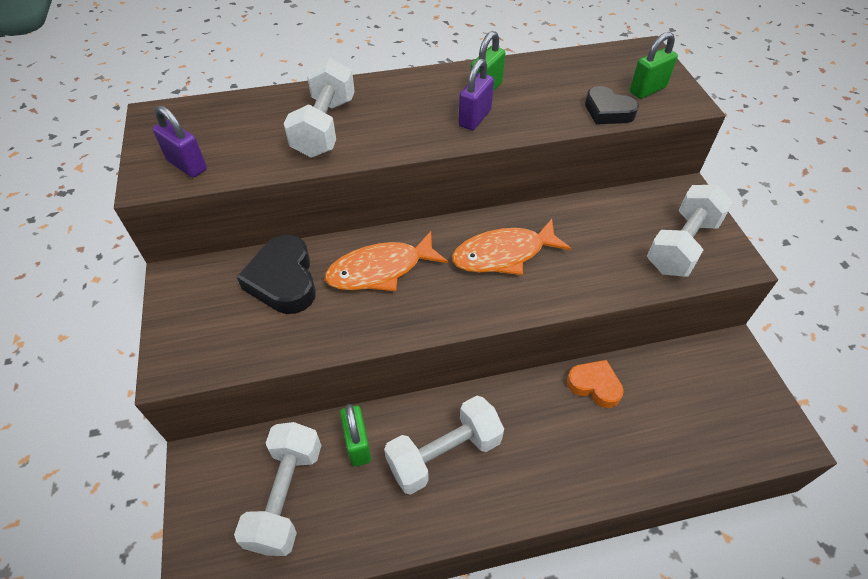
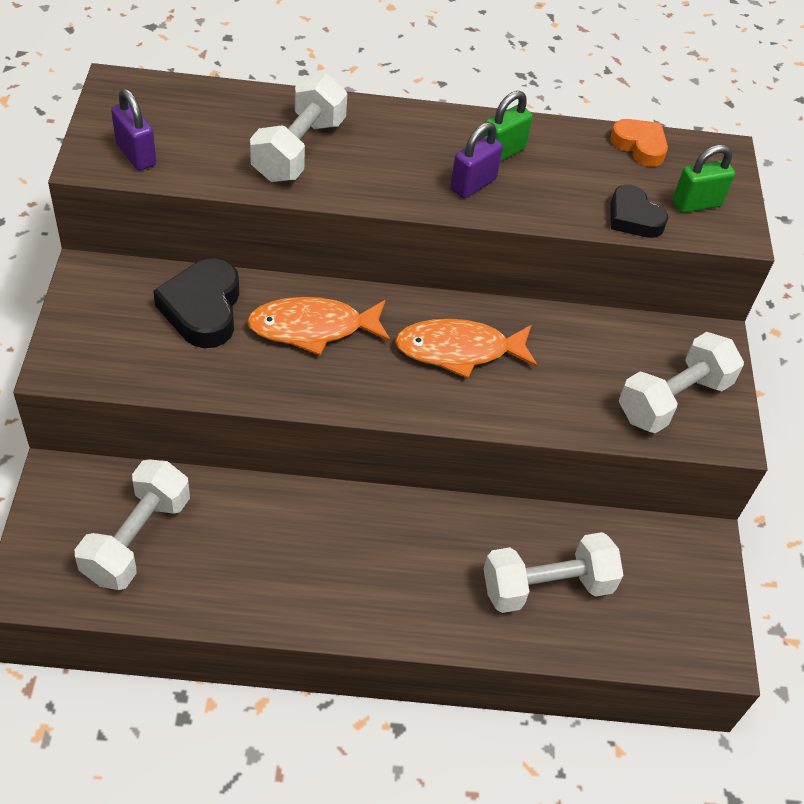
camera: 10 degrees right, 0 degrees up
green padlock [340,404,371,467] -> none
white dumbbell [384,396,504,495] -> white dumbbell moved to [484,532,624,613]
orange heart [567,360,624,408] -> orange heart moved to [610,119,668,167]

